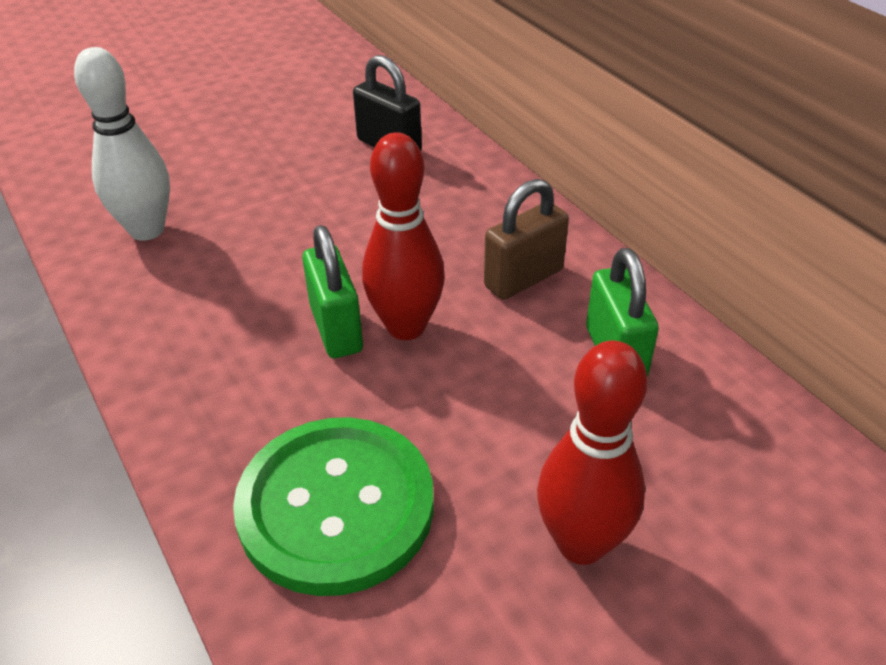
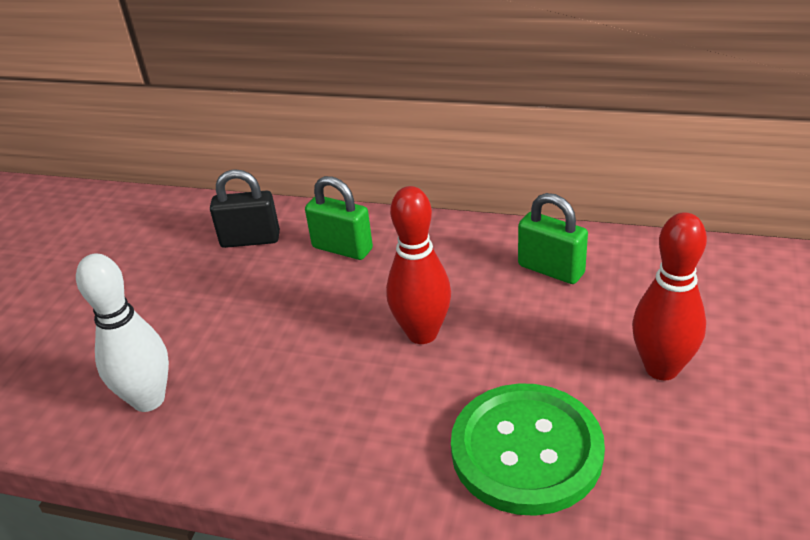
camera: 40 degrees left, 5 degrees down
green padlock [302,225,363,358] -> green padlock moved to [305,176,373,260]
brown padlock [484,179,569,300] -> none

